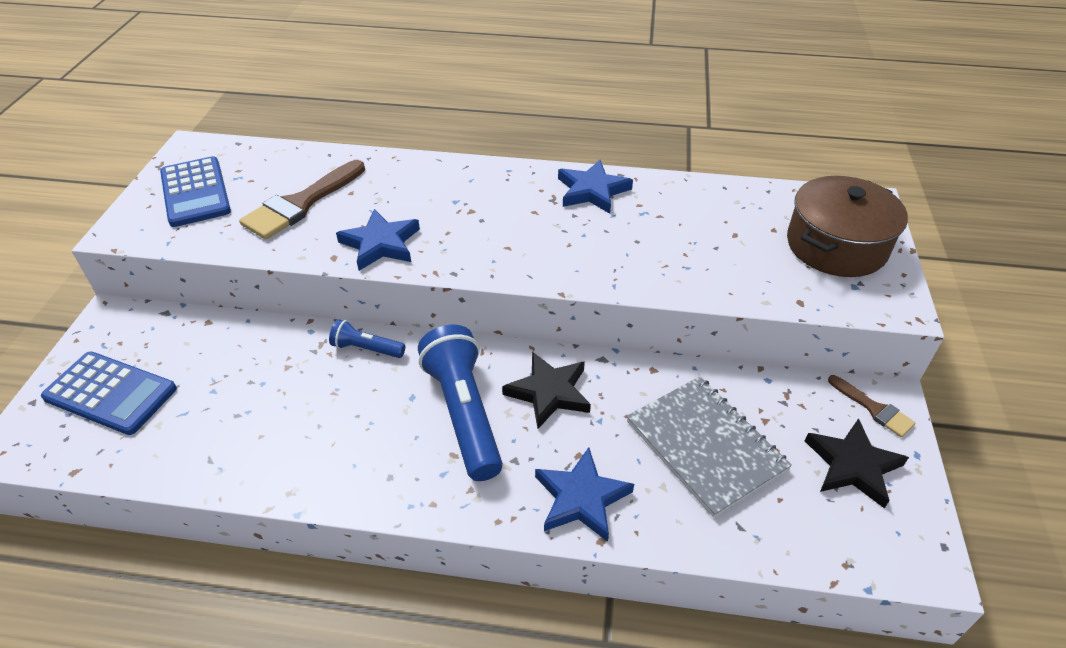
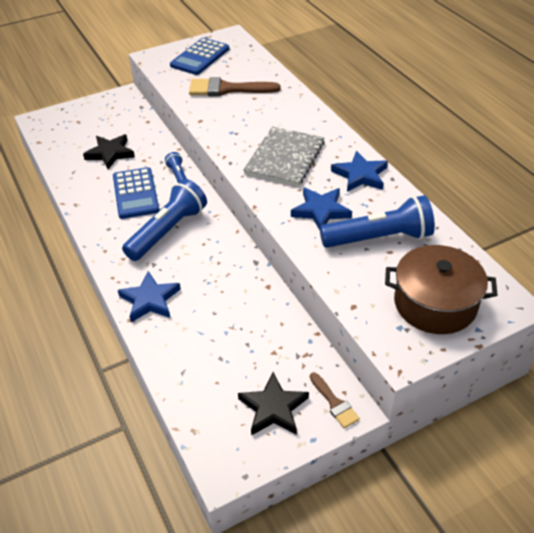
camera: 55 degrees right, 0 degrees up
blue calculator [41,352,177,435] -> blue calculator moved to [113,167,159,219]
blue star [336,209,420,271] -> blue star moved to [291,187,352,230]
black star [502,352,591,429] -> black star moved to [83,134,135,169]
grey notebook [627,376,792,518] -> grey notebook moved to [243,126,325,186]
brown brush [828,375,916,437] -> brown brush turned 45 degrees counterclockwise [310,372,360,428]
none -> blue flashlight [320,195,435,248]

